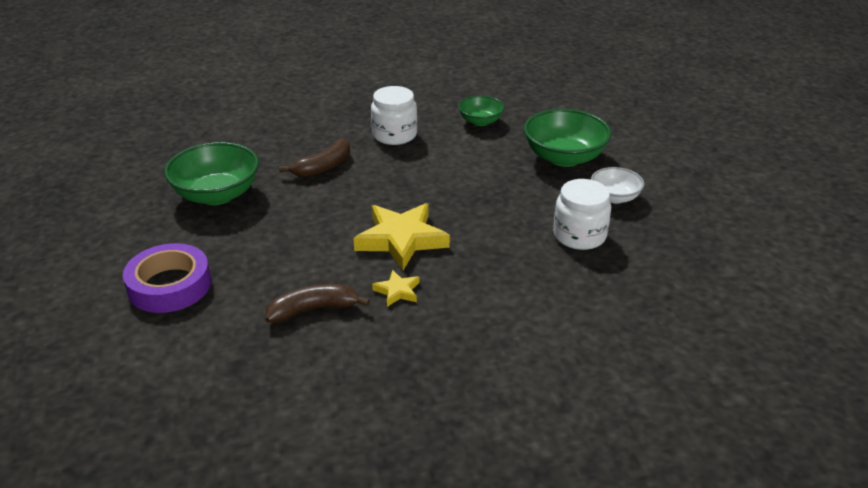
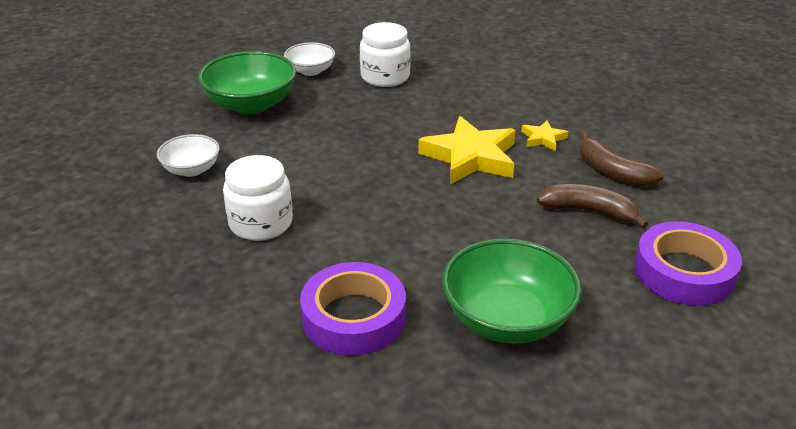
camera: 115 degrees left, 0 degrees up
brown banana [279,138,350,177] -> brown banana moved to [537,184,648,229]
green bowl [458,96,504,126] -> white bowl [157,134,220,177]
none -> purple tape [300,262,406,356]

